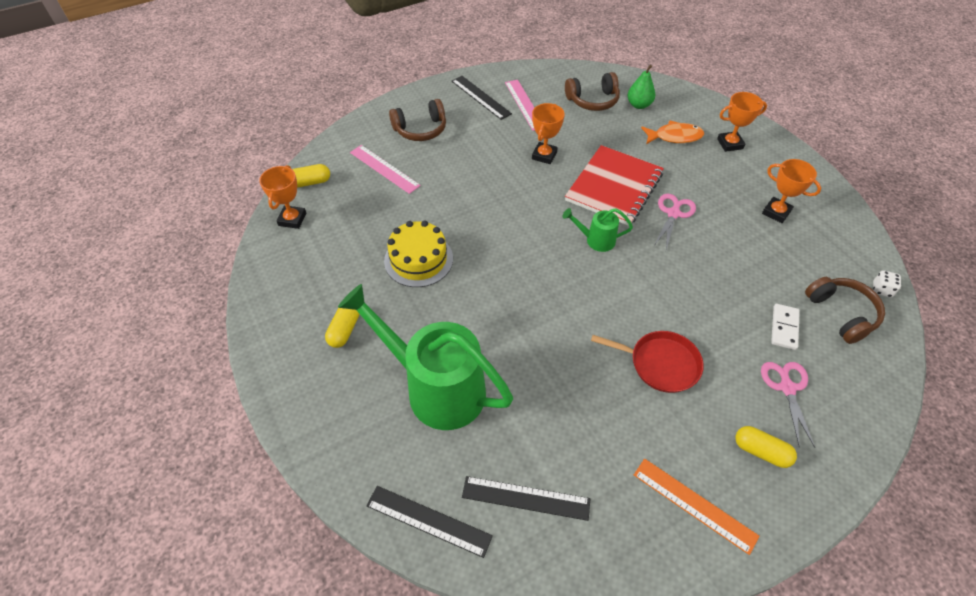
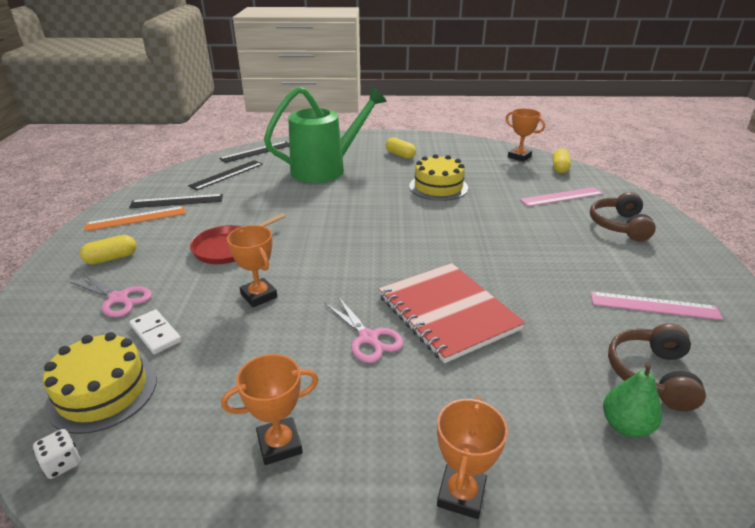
camera: 120 degrees right, 20 degrees down
black ruler [452,76,512,120] -> black ruler moved to [129,194,223,208]
orange trophy [532,103,565,164] -> orange trophy moved to [227,225,277,307]
green watering can [562,208,633,252] -> none
orange fish [641,120,704,144] -> none
brown headphones [805,277,885,344] -> yellow cake [43,332,157,434]

